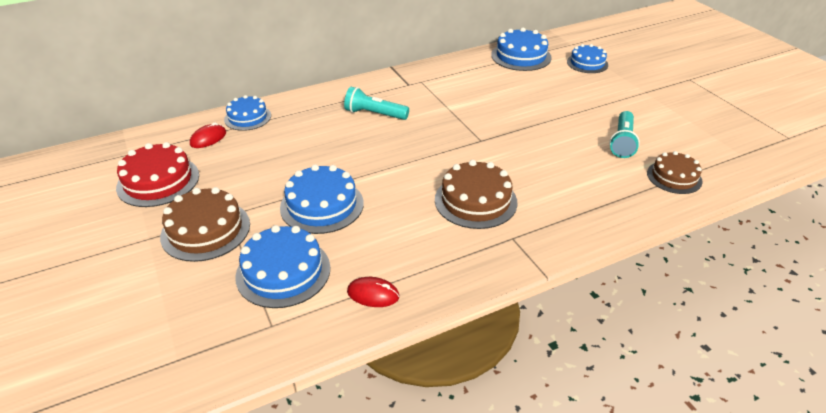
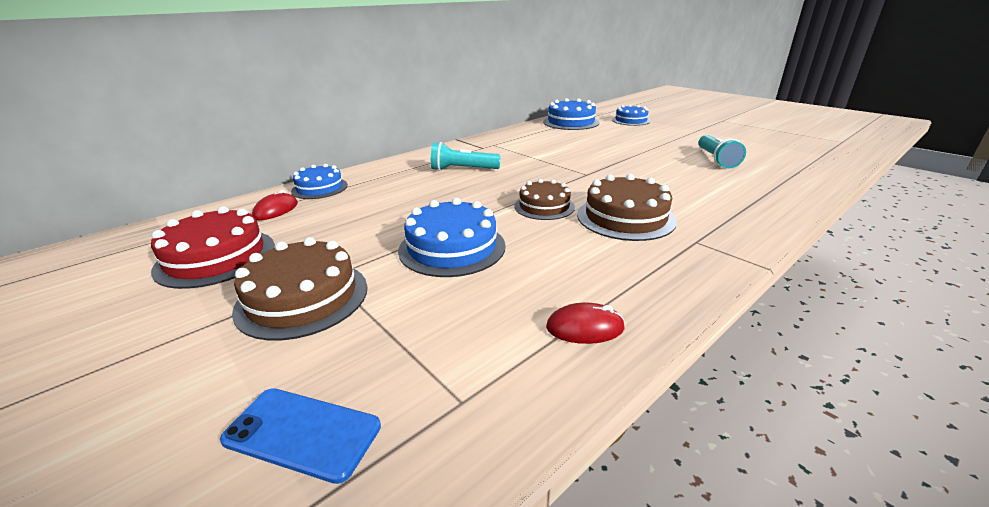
camera: 15 degrees left, 10 degrees down
blue cake [235,225,330,308] -> none
brown cake [647,151,703,194] -> brown cake moved to [514,179,575,220]
none -> blue phone [220,388,381,484]

